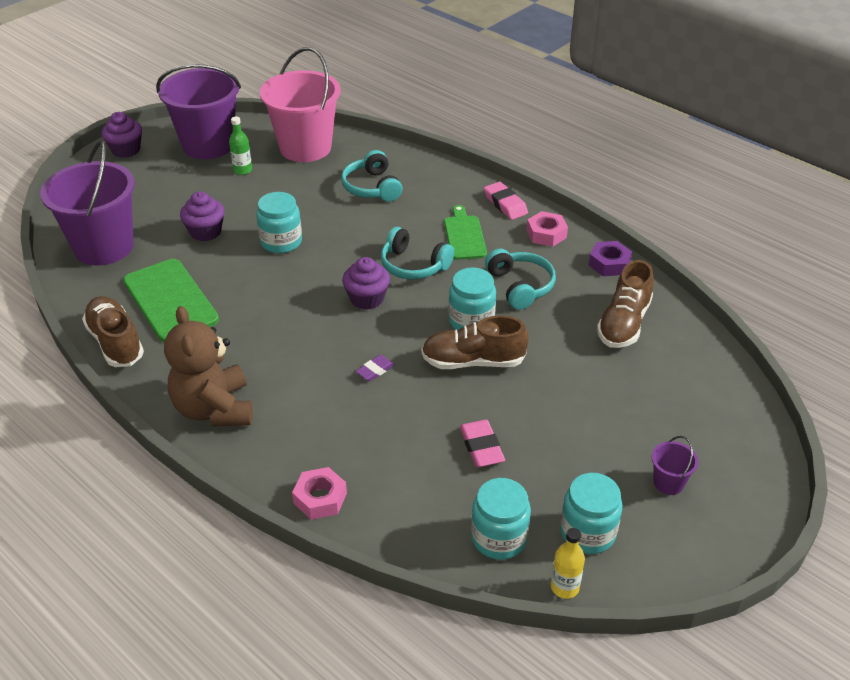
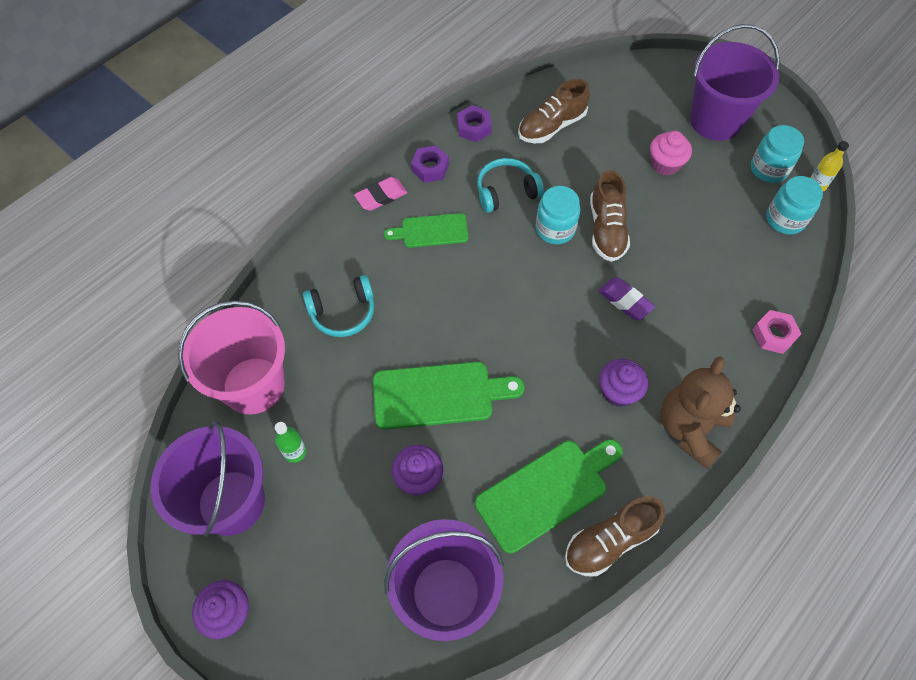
camera: 90 degrees left, 20 degrees up
brown teddy bear [164,306,253,427] -> brown teddy bear turned 135 degrees clockwise [660,356,741,469]
turquoise jar [256,192,302,254] -> green cutting board [373,362,525,430]
purple cupcake [342,257,390,310] -> purple cupcake moved to [599,359,648,407]
purple eraser [355,355,395,381] -> purple eraser [599,278,655,320], size x1.54
turquoise headphones [381,227,454,280] -> none
pink eraser [460,420,505,467] -> none
pink nut [527,211,568,247] -> purple nut [411,145,449,183]
brown shoe [597,260,654,348] -> brown shoe turned 120 degrees clockwise [518,79,590,143]
purple bucket [651,436,698,495] -> purple bucket [690,24,780,141], size x2.46
none -> pink cupcake [650,131,692,175]

